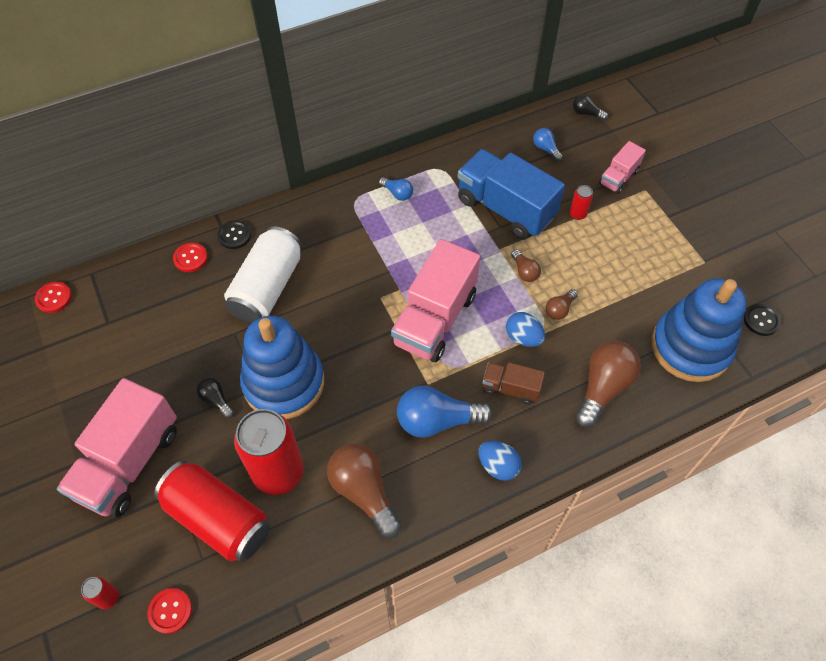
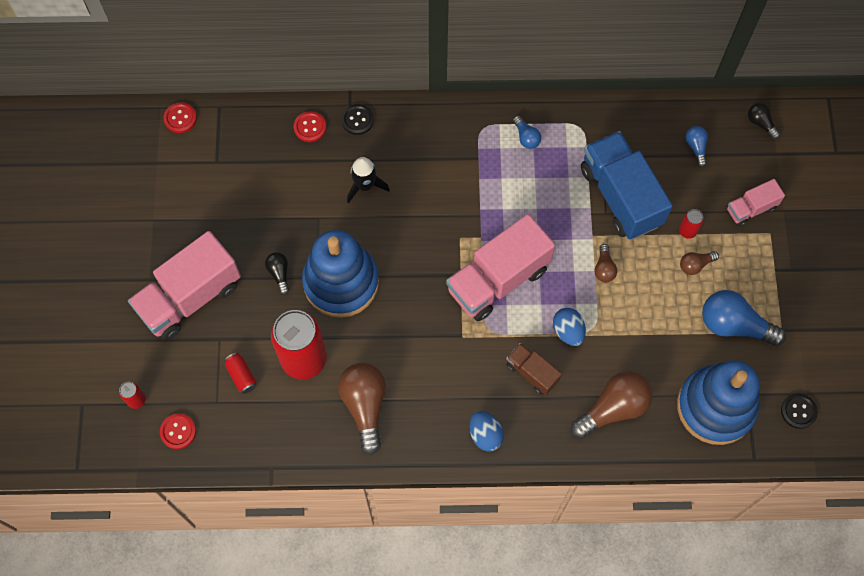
camera: 25 degrees right, 10 degrees up
red can [154,461,270,562] -> red can [224,353,256,394], size x0.41
white can [224,226,302,324] -> black rocket [347,157,390,203]
blue light bulb [397,386,493,438] -> blue light bulb moved to [702,290,786,346]
brown light bulb [546,289,578,320] -> brown light bulb moved to [680,251,719,275]

